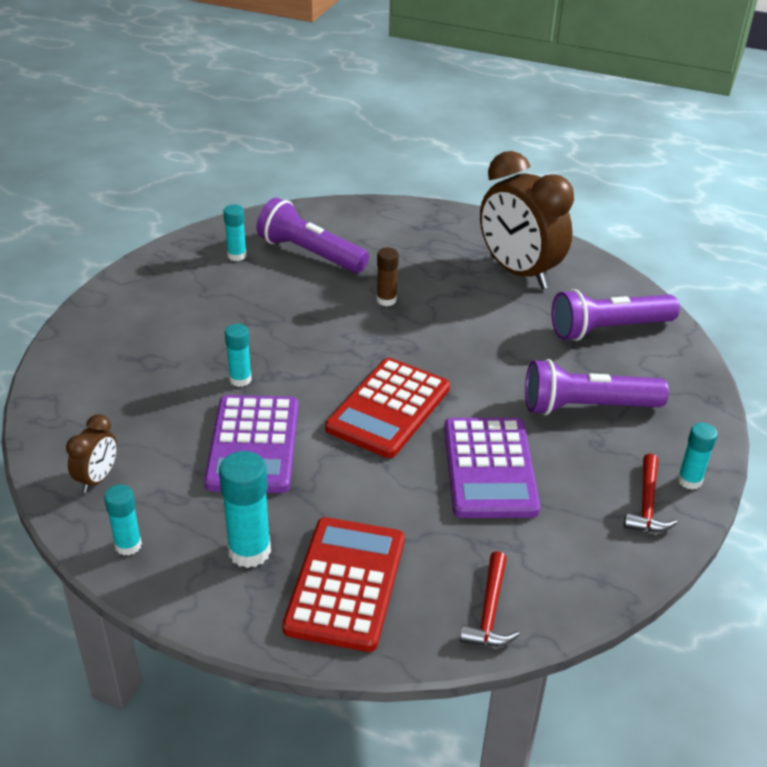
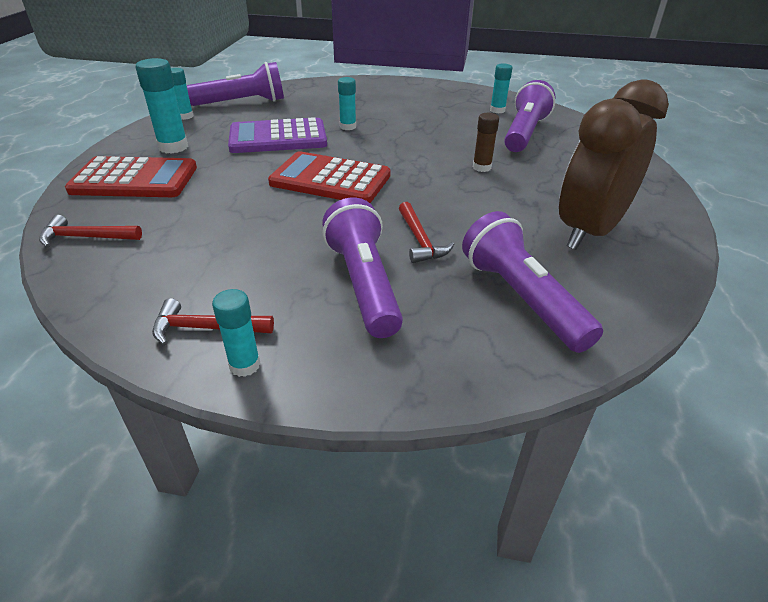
camera: 80 degrees right, 0 degrees up
brown clock [66,414,117,493] -> purple flashlight [187,62,284,106]
purple calculator [444,418,540,518] -> none
none -> red hammer [399,202,454,263]

